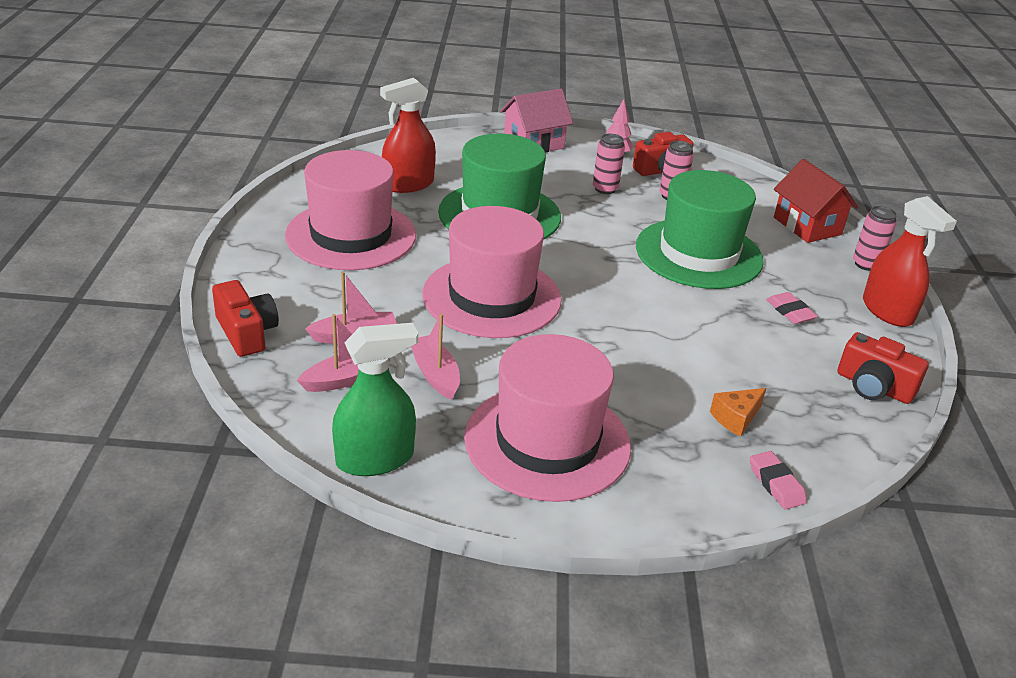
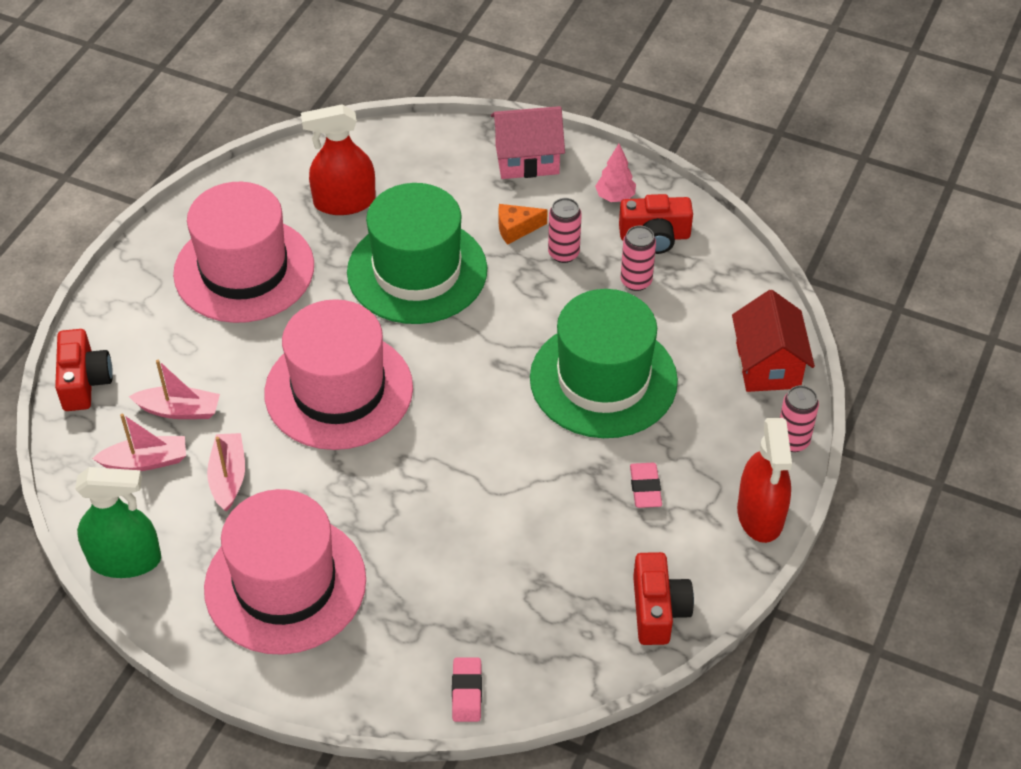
camera: 25 degrees right, 15 degrees up
orange cheese [710,388,766,436] -> orange cheese moved to [498,204,548,245]
red camera [837,332,929,404] -> red camera turned 150 degrees counterclockwise [633,552,694,645]

